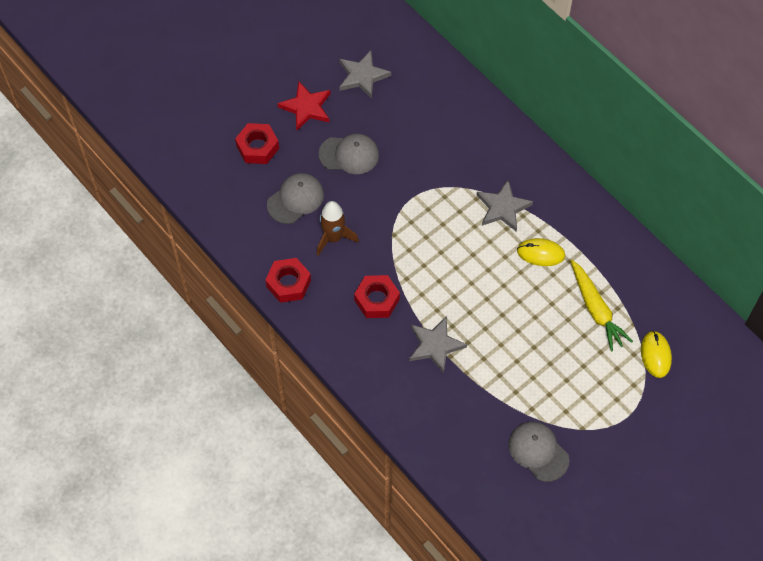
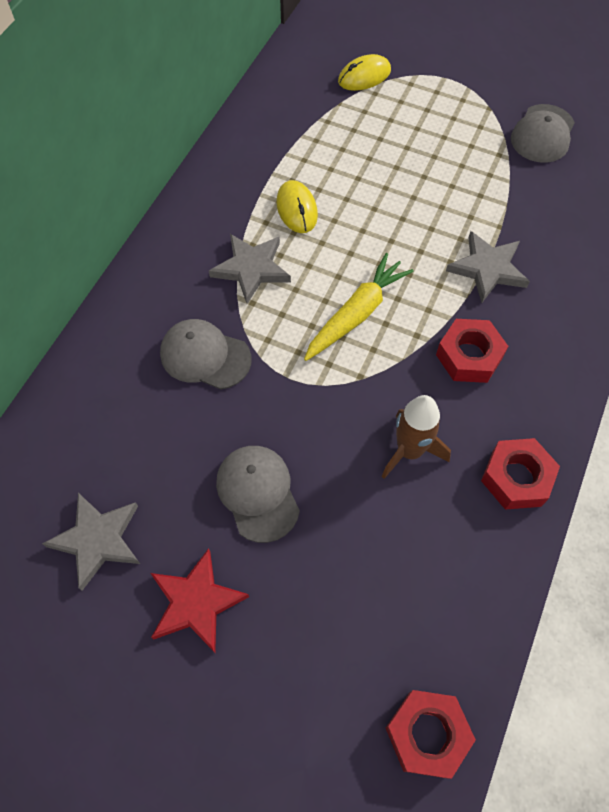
camera: 115 degrees left, 0 degrees up
red nut [235,123,279,164] -> red nut moved to [386,690,476,779]
grey cap [267,173,324,224] -> grey cap moved to [160,319,251,389]
yellow carrot [570,260,633,352] -> yellow carrot moved to [304,253,414,361]

